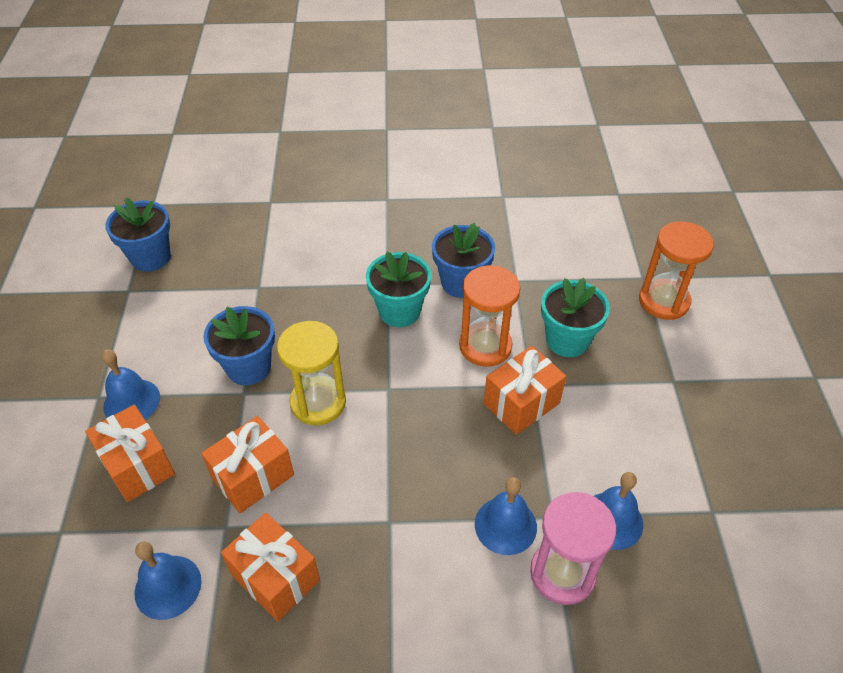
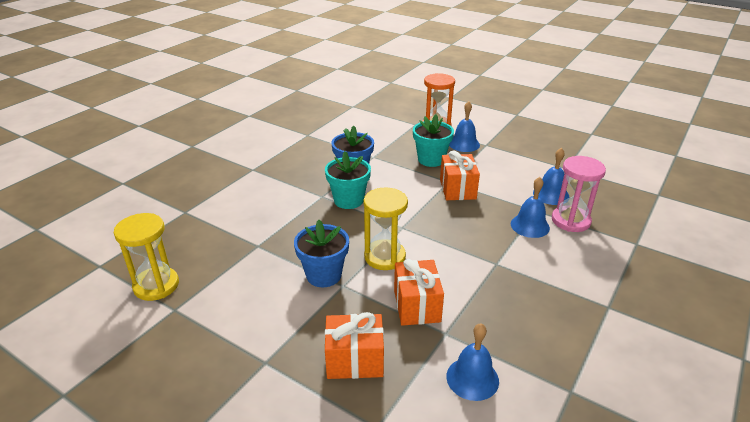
camera: 55 degrees left, 15 degrees down
blue bell [102,349,160,419] -> blue bell moved to [449,101,480,152]
blue flower pot [105,197,171,272] -> yellow hourglass [114,213,179,301]
orange gift [221,513,320,622] -> none
orange hourglass [459,265,520,367] -> none

